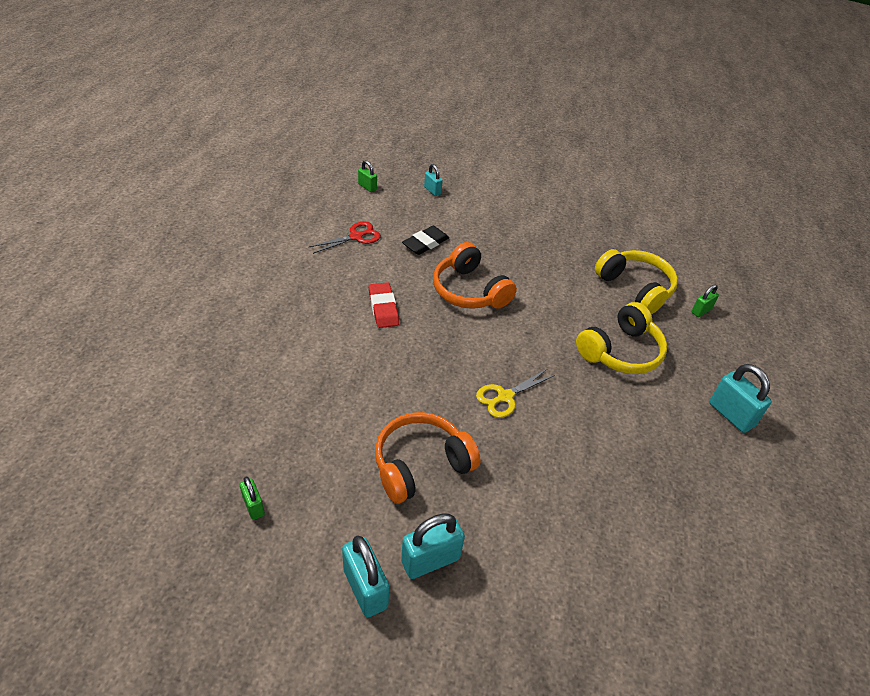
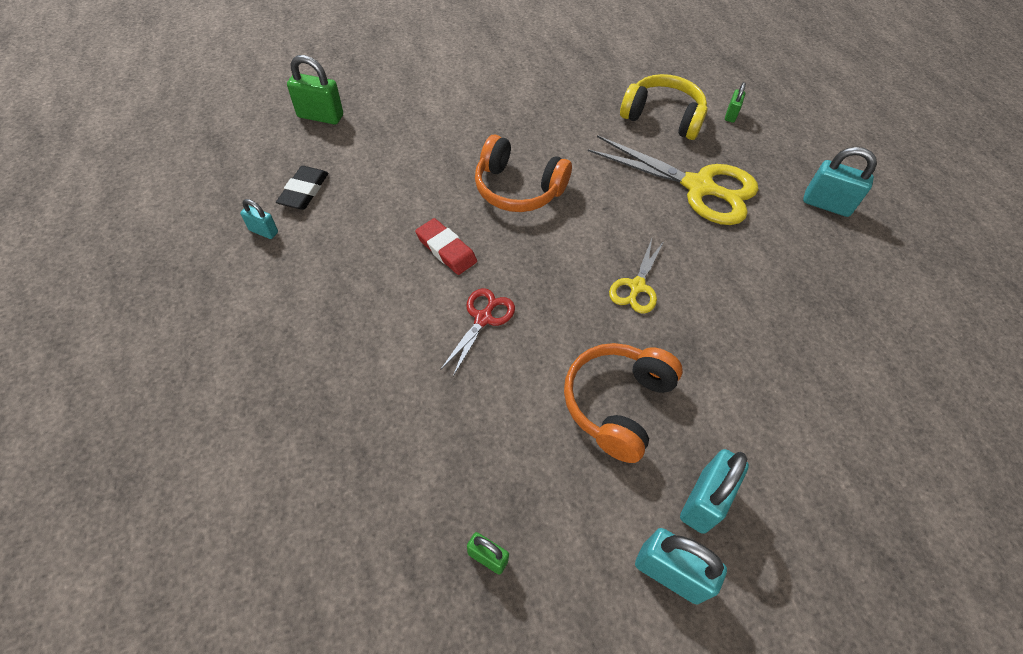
camera: 30 degrees left, 10 degrees up
red scissors [309,222,381,254] -> red scissors moved to [440,288,515,376]
green padlock [358,160,377,192] -> green padlock [287,55,343,125], size x1.77
black eraser [402,226,449,255] -> black eraser moved to [276,166,328,210]
turquoise padlock [424,164,443,196] -> turquoise padlock moved to [240,199,278,239]
yellow headphones [576,302,667,374] -> yellow scissors [588,135,758,225]

